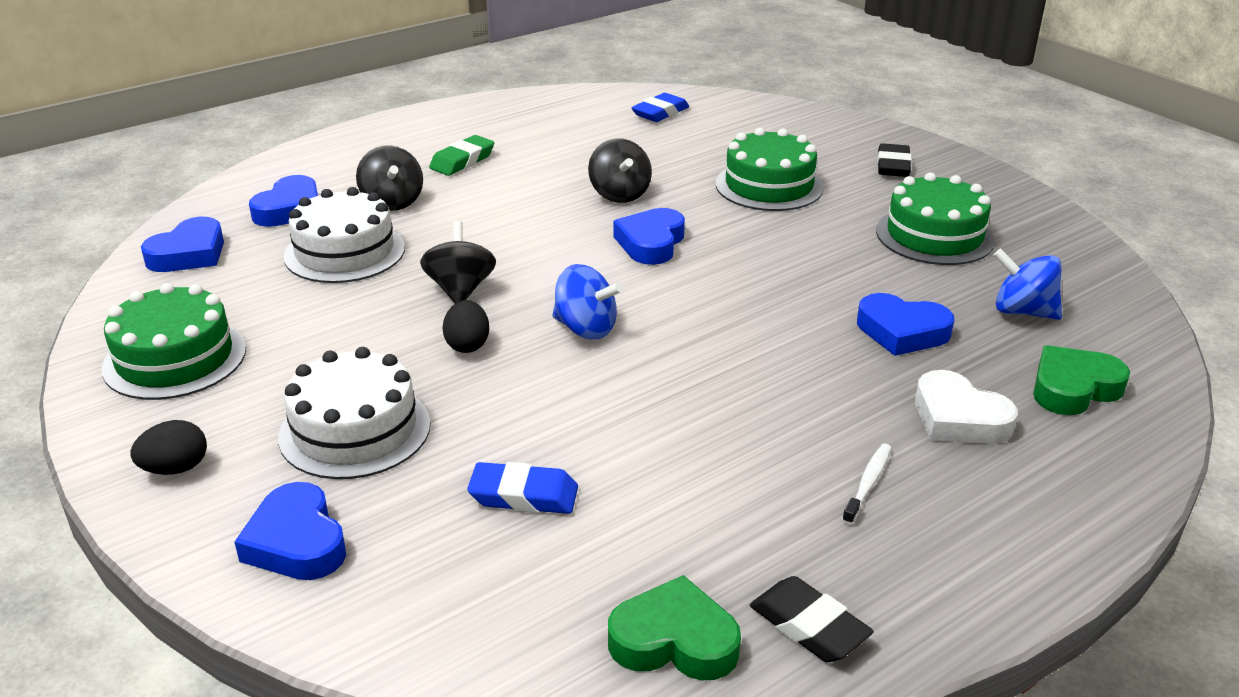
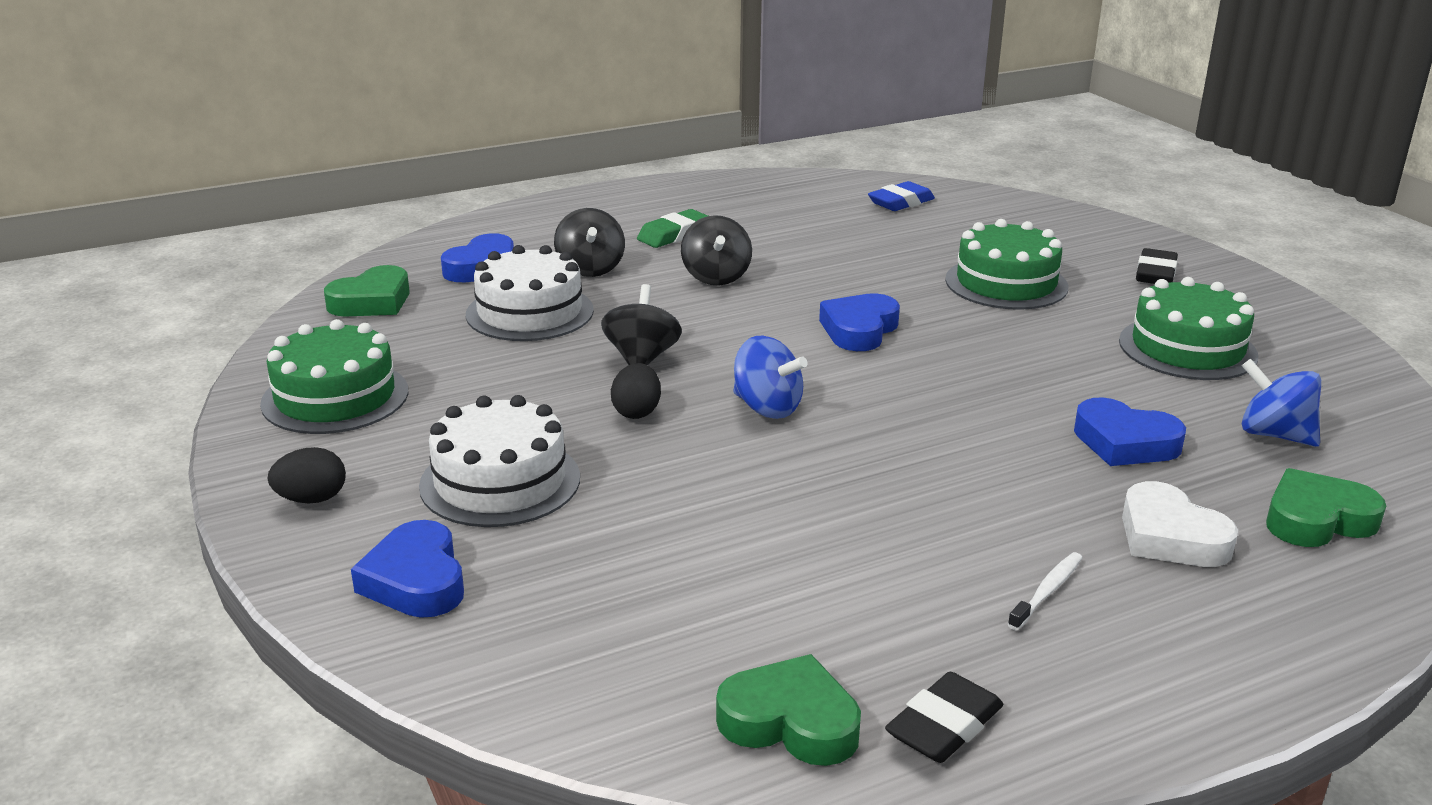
camera: 10 degrees right, 5 degrees down
blue heart [141,217,224,272] -> green heart [324,265,410,317]
blue eraser [467,462,578,514] -> none
black spinning top [588,138,652,203] -> black spinning top moved to [681,215,752,286]
black eraser [750,576,874,662] -> black eraser turned 75 degrees clockwise [885,672,1003,763]

